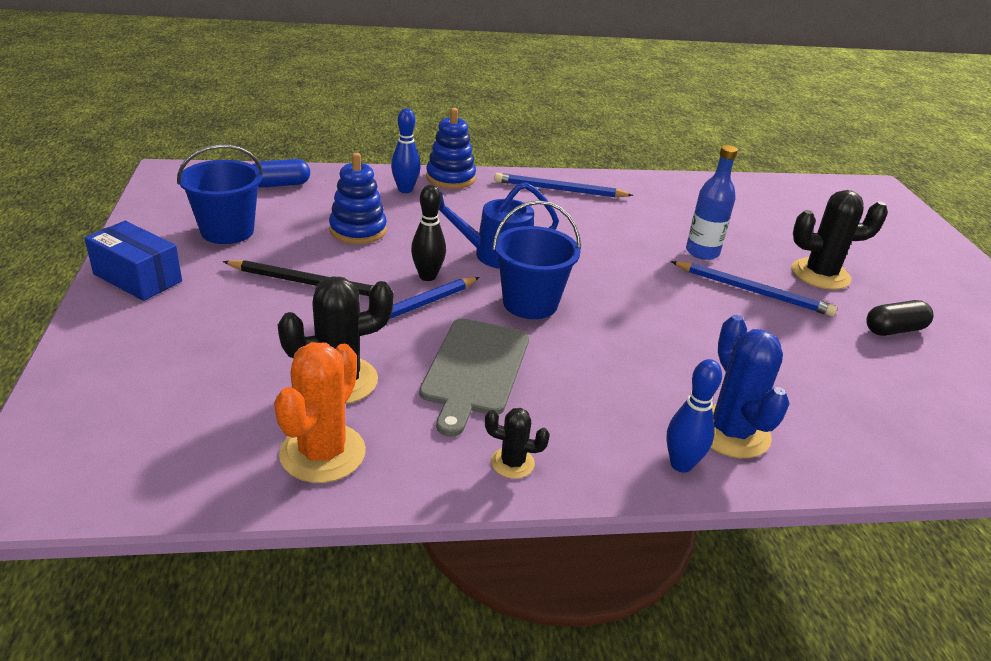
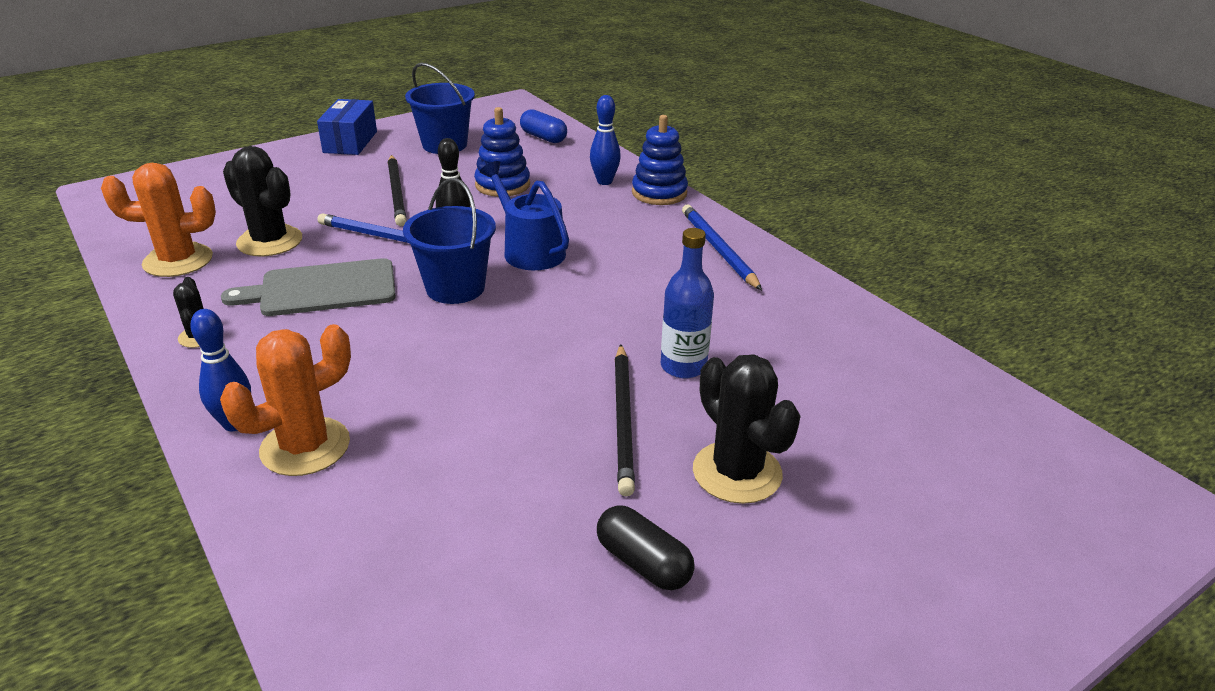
camera: 65 degrees right, 0 degrees up
blue pencil [671,261,837,316] -> black pencil [615,344,635,496]
blue cactus [710,315,790,458] -> orange cactus [220,324,351,476]

